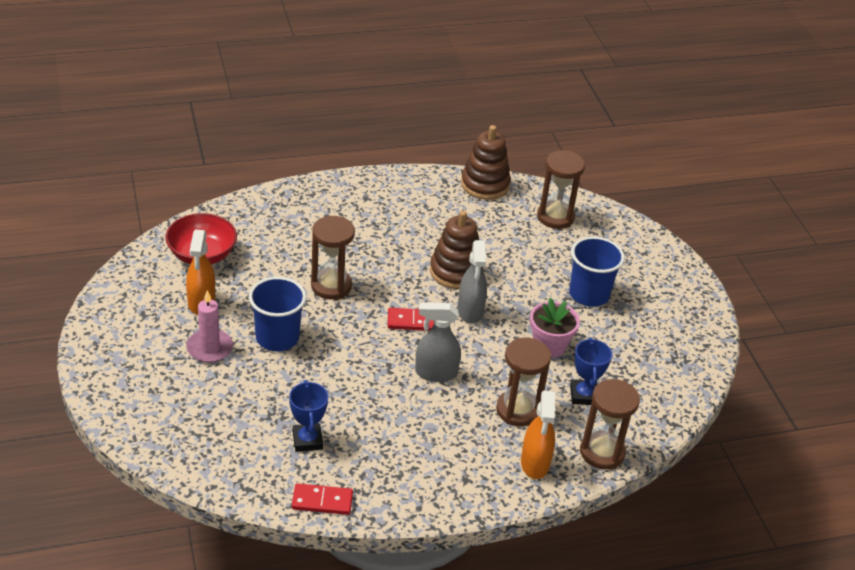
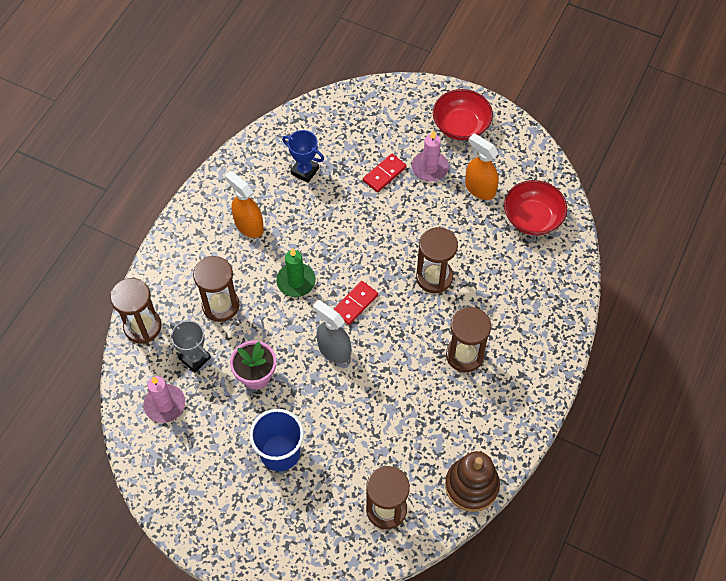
camera: 135 degrees right, 20 degrees up
blue cup [249,277,306,351] -> none
red domino [292,483,353,515] -> red domino moved to [363,154,407,192]
grey spray bottle [415,303,461,382] -> green candle [276,248,316,297]
brown stacking toy [430,211,483,289] -> none
orange spray bottle [521,390,556,479] -> orange spray bottle moved to [225,171,264,238]
blue trophy [570,337,612,405] -> grey trophy [170,320,211,373]
none -> pink candle [143,376,185,423]
none -> red bowl [433,89,493,140]
none -> brown hourglass [446,307,491,372]

